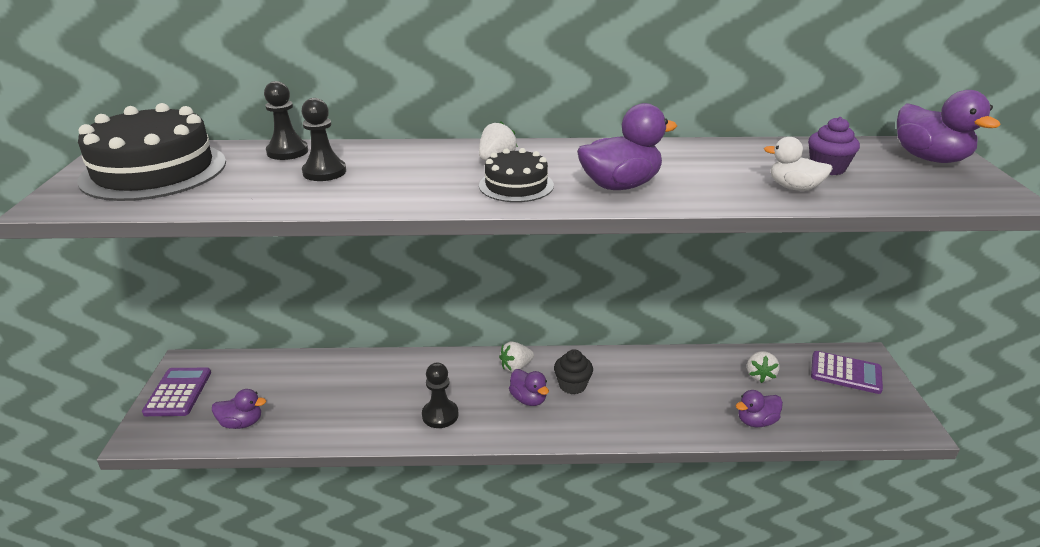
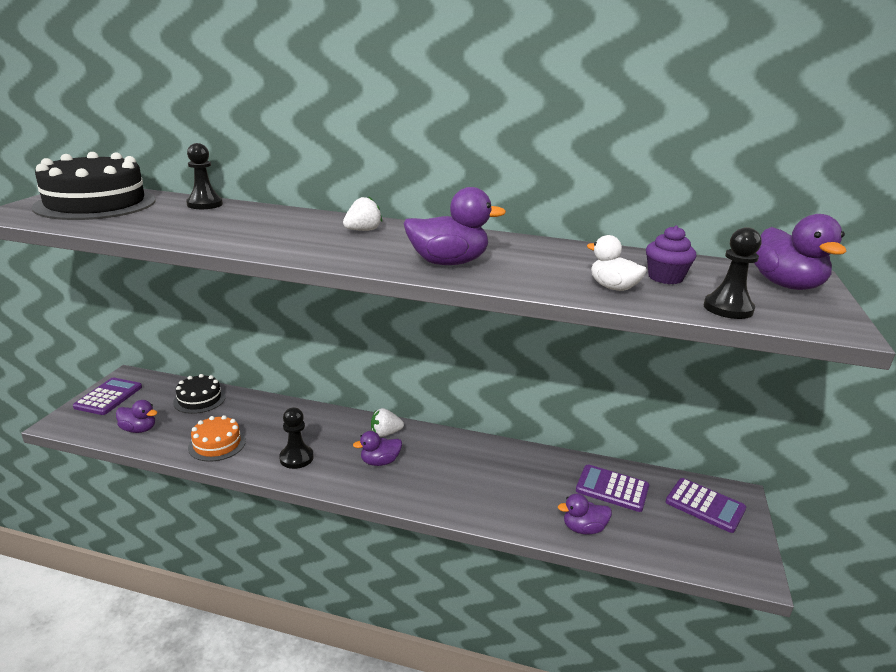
camera: 15 degrees right, 5 degrees down
black pawn [301,98,346,181] -> black pawn moved to [703,227,762,319]
black cake [479,148,554,202] -> black cake moved to [173,374,226,414]
purple duck [509,369,549,406] -> purple duck turned 90 degrees clockwise [353,431,402,466]
black cupcake [554,349,593,395] -> none
white strawberry [747,351,780,383] -> purple calculator [576,464,649,512]
none -> orange cake [188,415,246,462]

